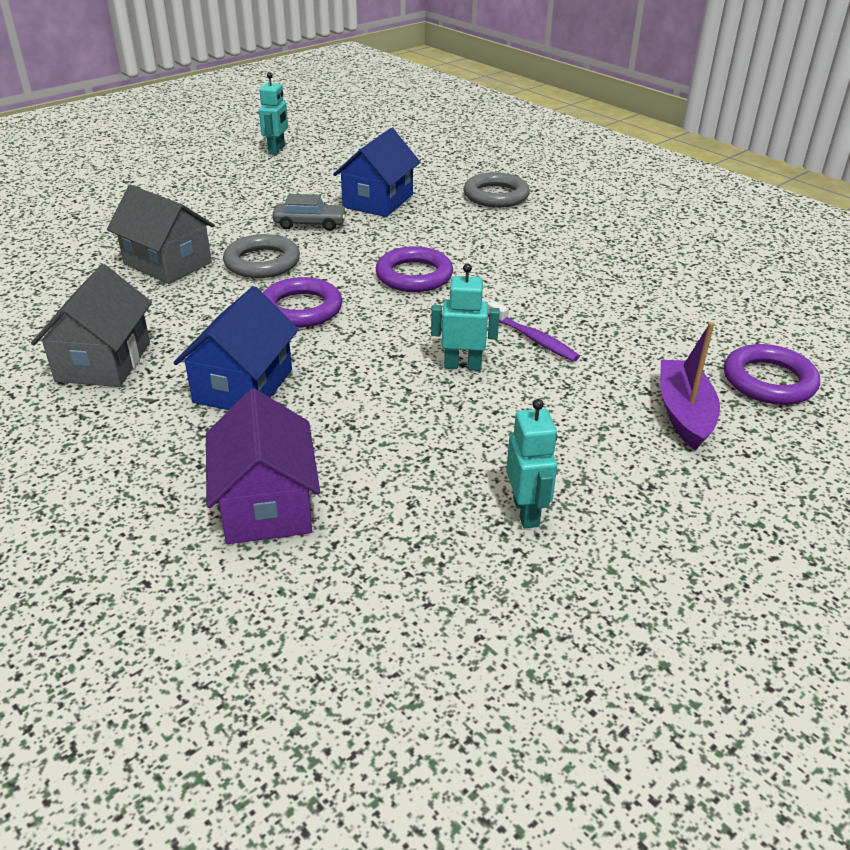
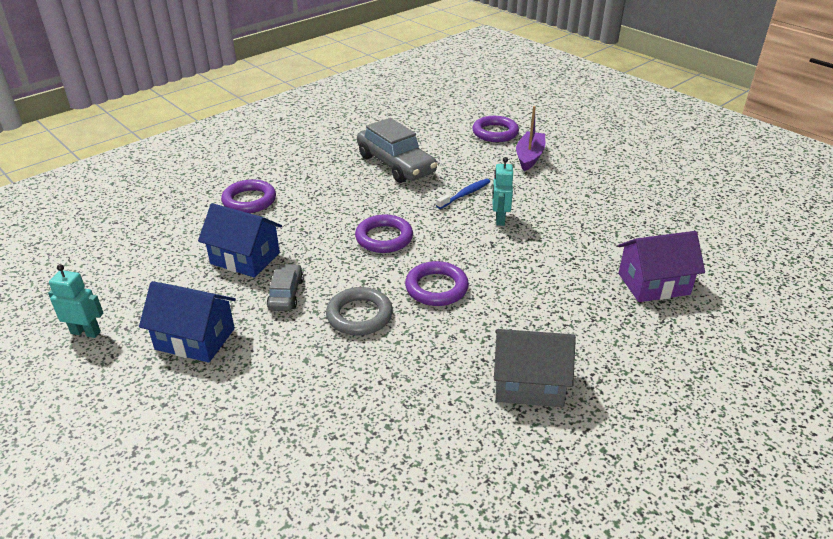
camera: 90 degrees left, 0 degrees up
grey house [107,185,215,284] -> none
blue house [174,286,299,410] -> blue house moved to [139,281,236,363]
grey ring [464,172,530,208] -> purple ring [221,179,276,213]
purple toothbrush [488,301,580,362] -> blue toothbrush [436,179,490,209]
turquoise robot [506,399,557,528] -> none
purple boat [660,322,720,451] -> purple boat turned 105 degrees clockwise [516,106,545,171]
none -> grey car [357,118,437,183]

